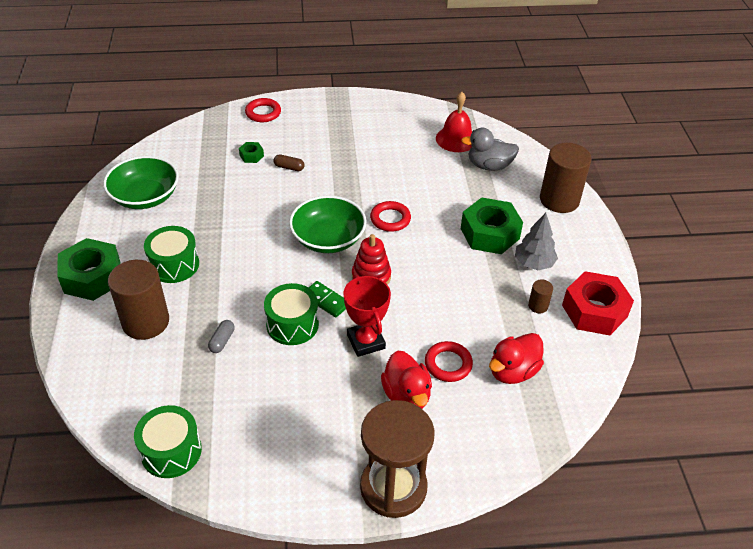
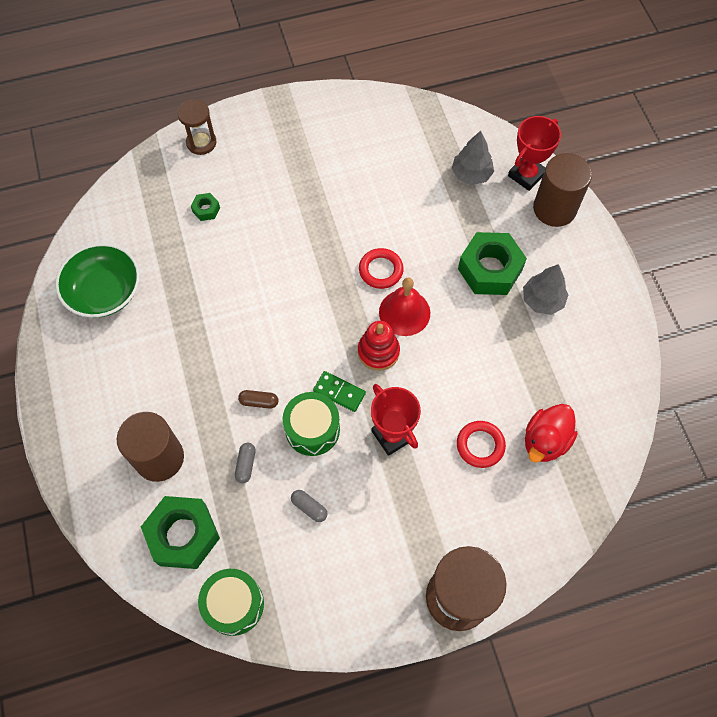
camera: 10 degrees left, 20 degrees up
green nut [57,238,120,301] -> green nut moved to [141,496,220,569]
green drum [144,226,199,283] -> none
red ring [245,98,281,122] -> brown hourglass [177,99,216,155]
brown capsule [273,154,305,171] -> brown capsule moved to [238,390,278,409]
green bowl [289,196,366,253] -> none
red duck [381,350,432,409] -> none
red bell [436,92,472,152] -> red bell moved to [379,278,430,336]
grey duck [461,128,519,171] -> grey tree [452,131,494,185]
brown cylinder [528,280,553,313] -> none
red nut [562,271,634,335] -> none
none -> grey capsule [291,490,327,522]
none -> red trophy [508,116,561,191]

